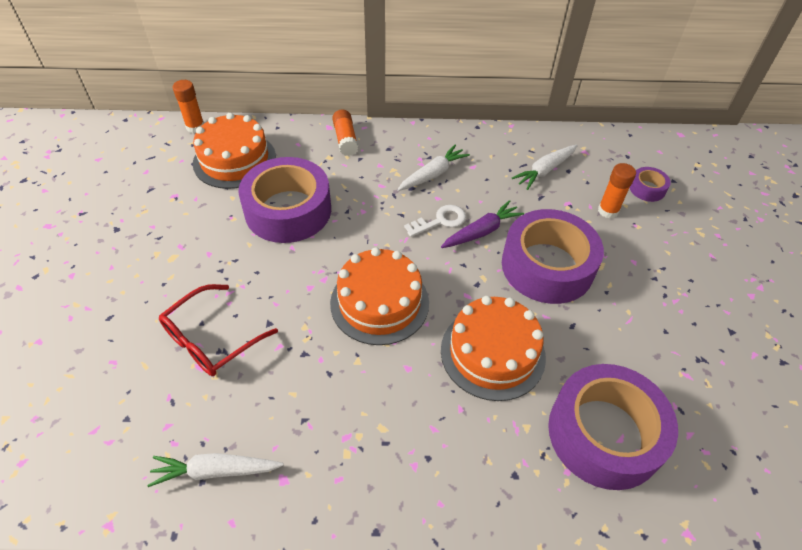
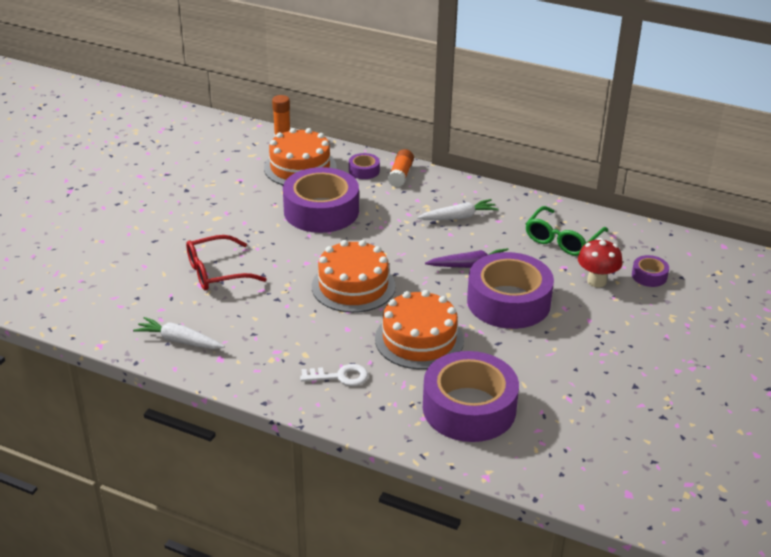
camera: 25 degrees right, 15 degrees down
white key [404,205,466,237] -> white key moved to [300,364,368,386]
white carrot [511,145,578,190] -> green glasses [525,206,608,256]
orange glue stick [598,163,636,218] -> red mushroom [578,238,623,287]
none -> purple tape [349,153,380,179]

